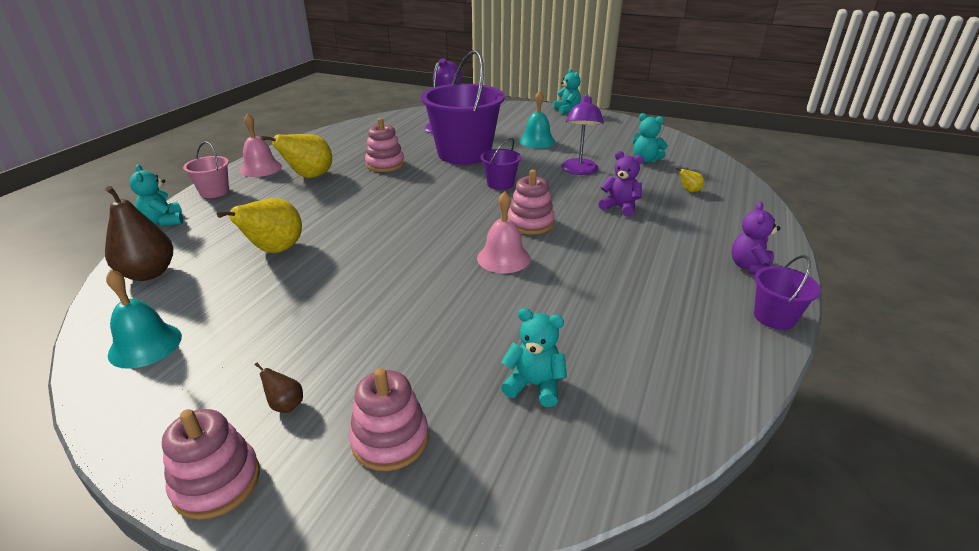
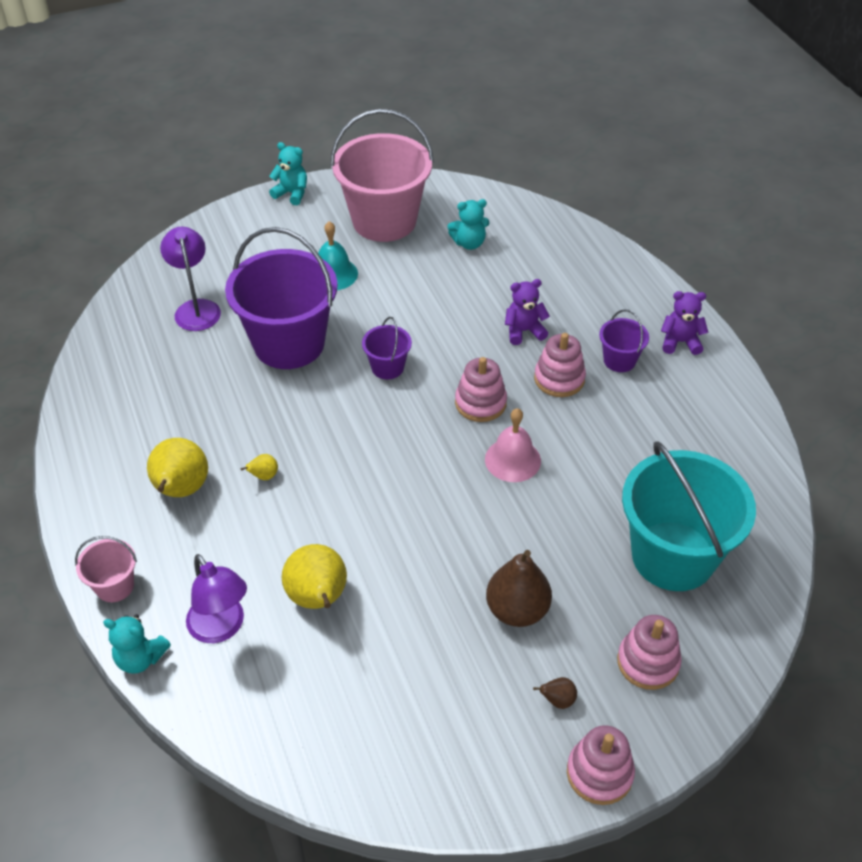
camera: 45 degrees left, 15 degrees up
brown pear [105,186,173,281] -> brown pear moved to [486,550,552,627]
turquoise bell [106,269,182,369] -> none
pink bell [240,113,282,177] -> none
pink stacking toy [365,118,404,172] -> pink stacking toy moved to [534,333,586,397]
turquoise teddy bear [501,308,567,407] -> turquoise bucket [622,441,756,591]
purple lamp [561,94,604,175] -> purple lamp moved to [186,554,247,643]
yellow pear [675,168,704,192] -> yellow pear moved to [240,454,278,480]
purple teddy bear [731,202,780,275] -> purple teddy bear turned 120 degrees clockwise [661,291,708,355]
purple bucket [754,255,821,330] -> purple bucket moved to [599,309,649,372]
none -> pink bucket [330,109,434,242]

